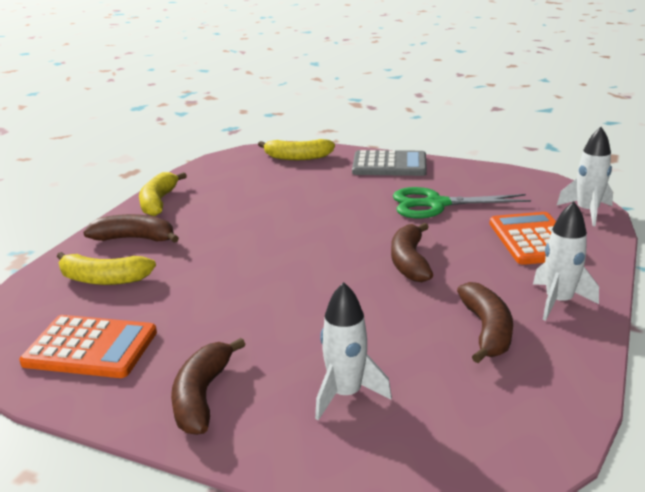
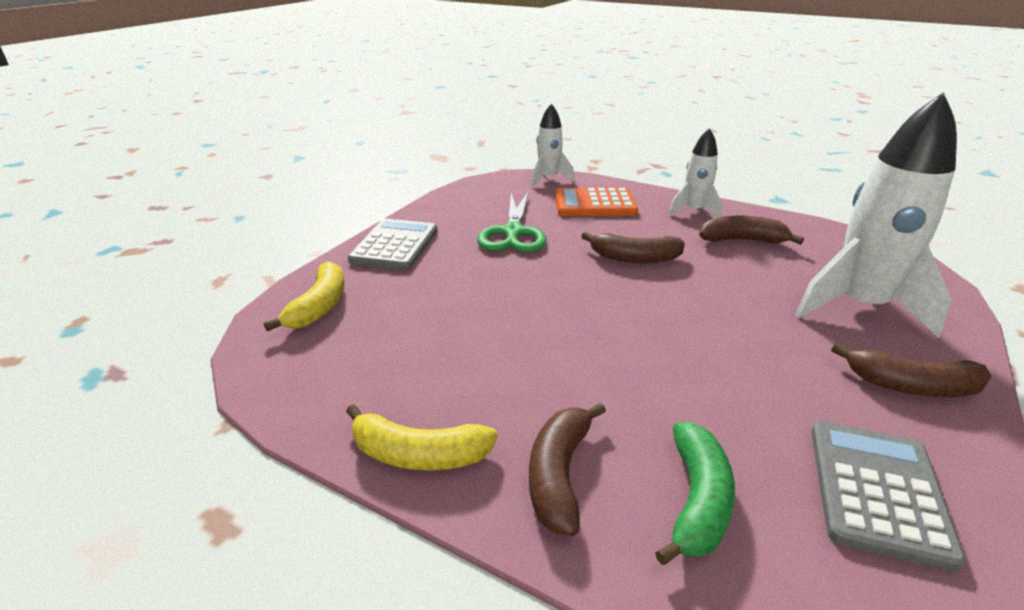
camera: 85 degrees left, 5 degrees up
orange calculator [19,315,157,378] -> grey calculator [811,421,966,572]
yellow banana [57,252,156,285] -> green banana [655,422,735,565]
white rocket [315,282,392,420] -> white rocket [795,92,957,338], size x1.89

